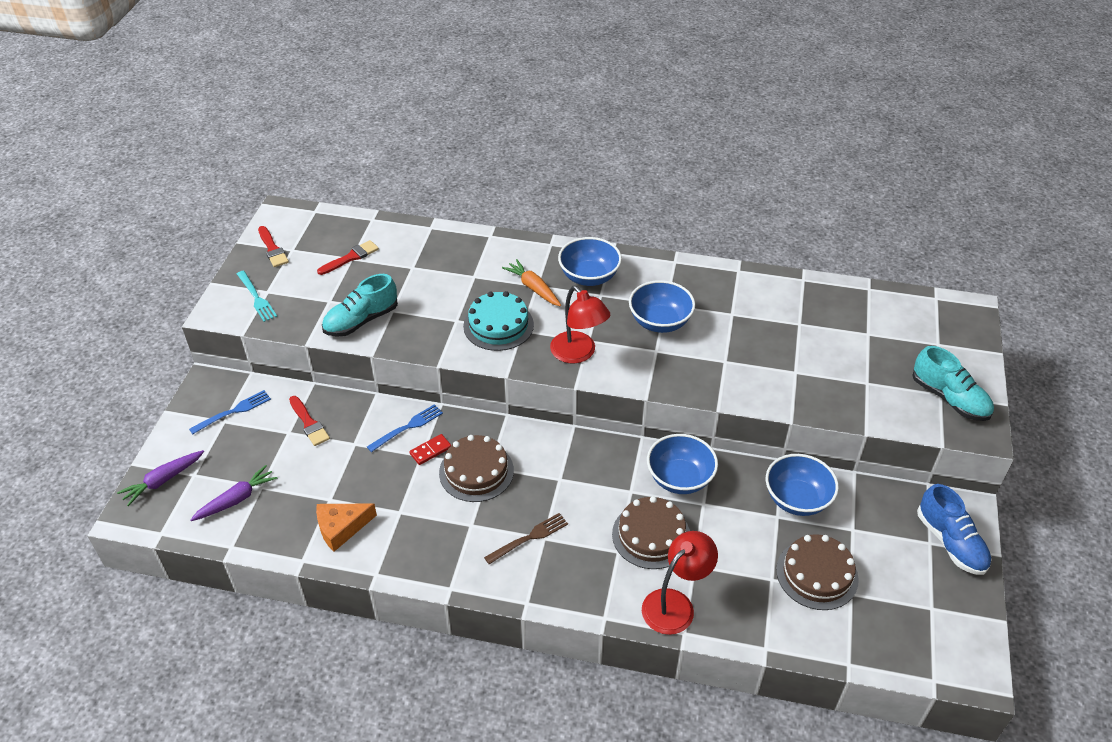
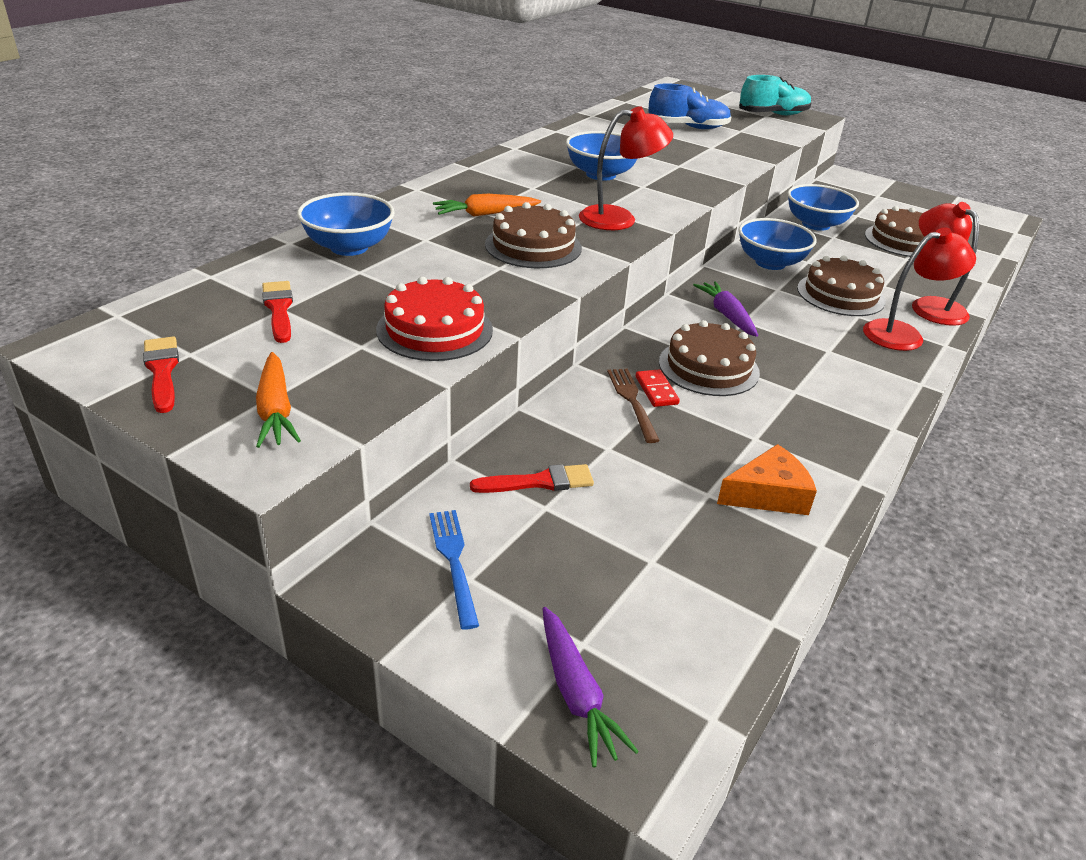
camera: 70 degrees left, 10 degrees down
purple carrot [190,465,277,521] -> purple carrot moved to [693,281,758,337]
turquoise fork [237,270,277,322] -> orange carrot [256,352,301,448]
red brush [258,226,289,267] -> red brush turned 105 degrees counterclockwise [143,336,179,413]
orange cheese [316,503,377,552] -> orange cheese turned 105 degrees counterclockwise [717,444,817,515]
turquoise shoe [322,274,398,337] -> red cake [376,277,493,361]
blue fork [367,404,443,452] -> none
turquoise cake [463,291,534,351] -> brown cake [485,202,582,268]
brown fork [484,513,568,564] -> brown fork moved to [607,369,660,443]
blue bowl [558,237,622,286] -> blue bowl moved to [297,192,395,256]
blue shoe [917,484,992,575] -> blue shoe moved to [648,83,731,129]
none -> red lamp [863,227,976,351]

